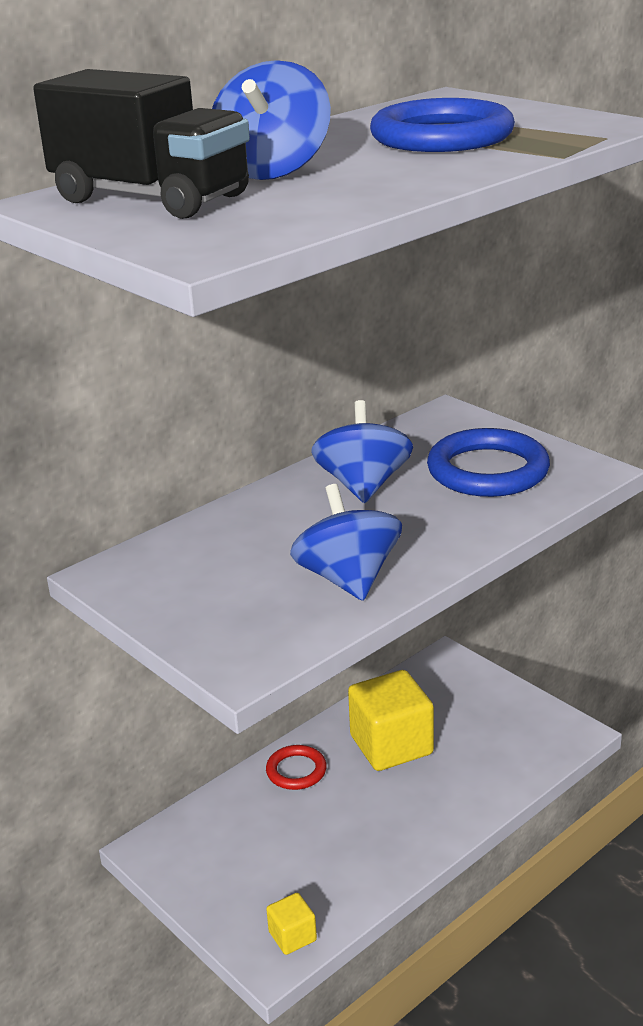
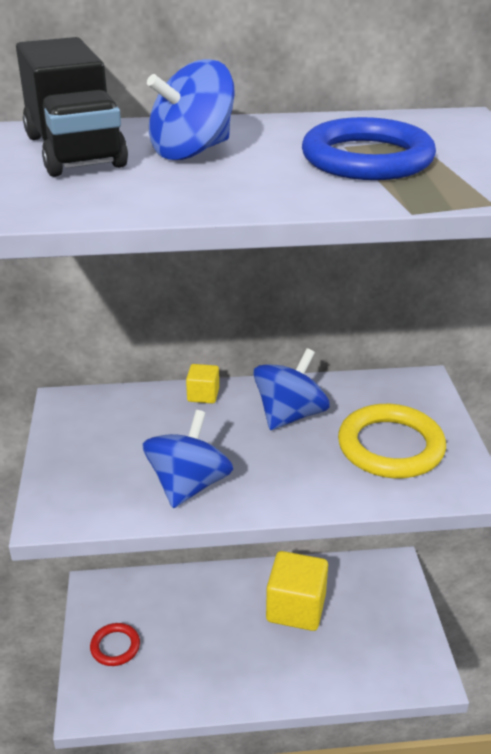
camera: 35 degrees right, 5 degrees up
red ring [266,745,327,790] -> red ring moved to [90,623,140,666]
yellow cube [266,893,317,955] -> yellow cube moved to [186,364,219,404]
blue ring [427,428,550,497] -> yellow ring [338,404,446,478]

